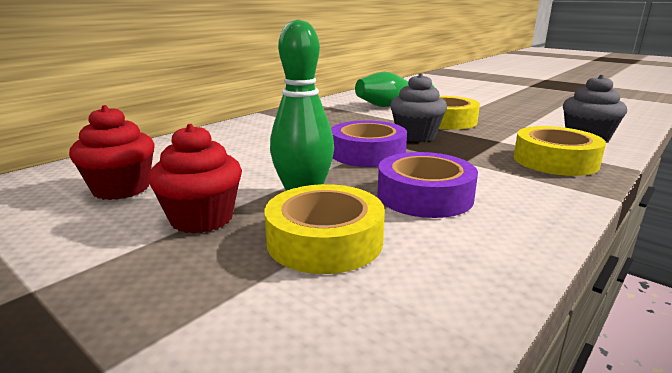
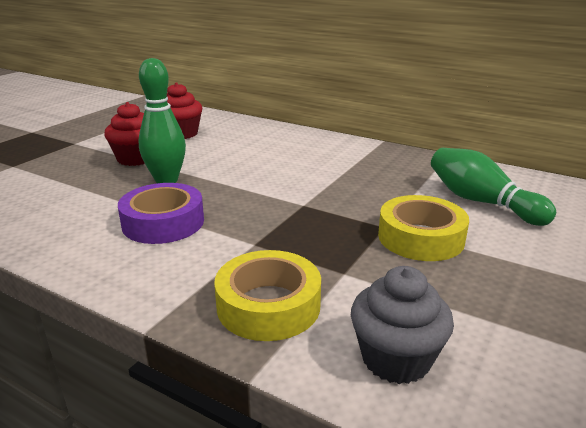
camera: 80 degrees right, 5 degrees up
yellow tape [264,184,385,274] -> none
purple tape [331,120,407,167] -> none
grey cupcake [390,73,447,142] -> none

